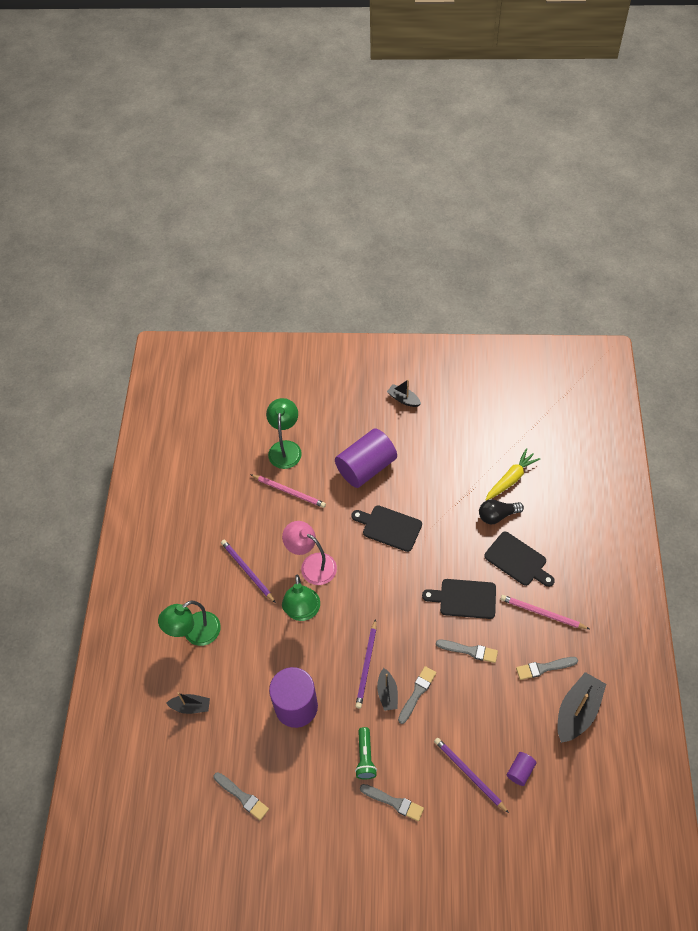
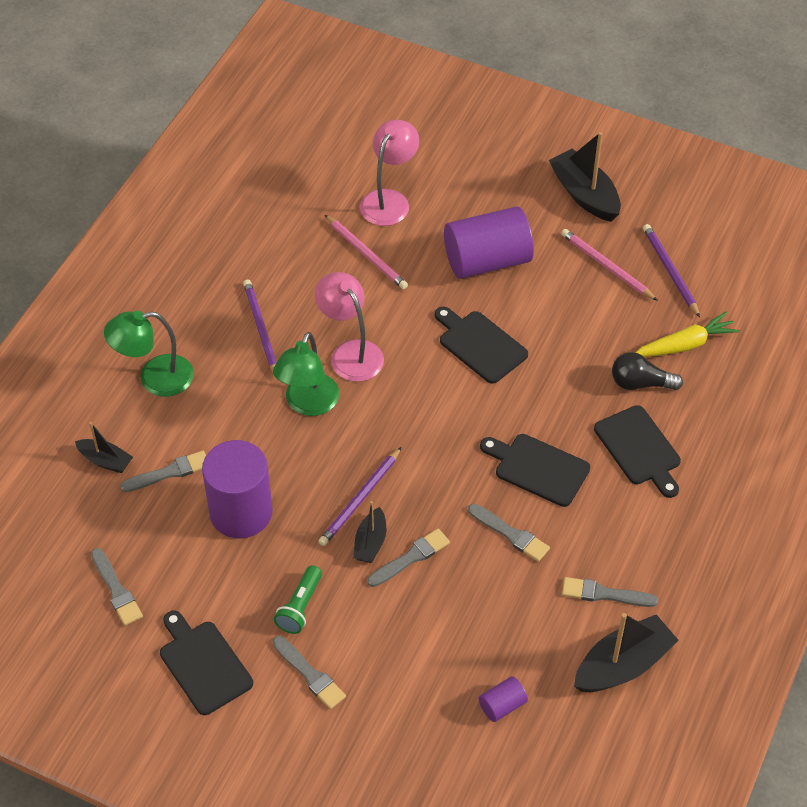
camera: 20 degrees right, 5 degrees down
green lamp [266,398,302,469] -> pink lamp [360,120,419,226]
black boat [387,380,421,407] -> black boat [549,132,621,222], size x1.74
purple pencil [434,738,509,813] -> purple pencil moved to [643,224,700,317]
pink pencil [501,595,589,629] -> pink pencil moved to [561,229,658,301]
none -> grey brush [120,451,206,492]
none -> black cutting board [160,611,253,715]

